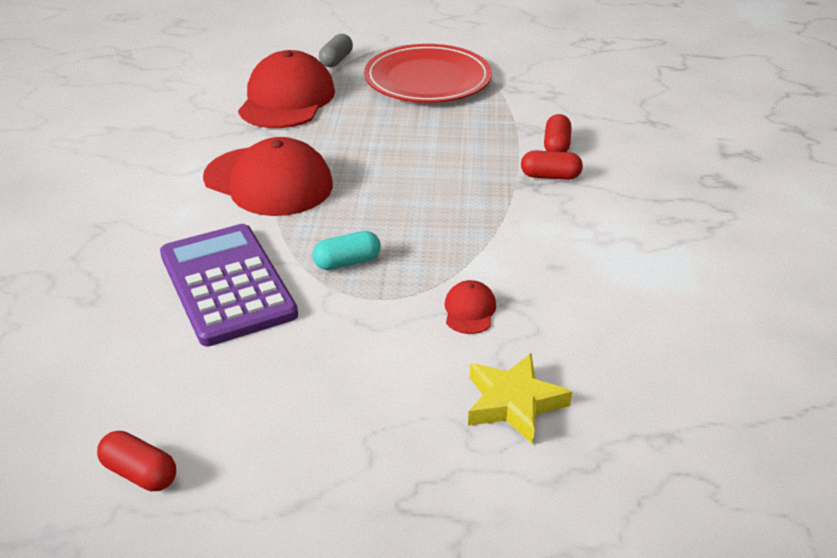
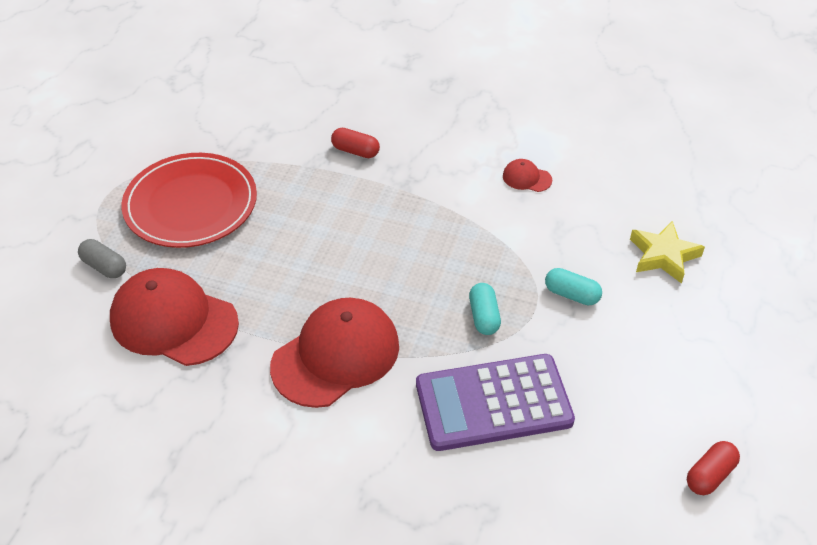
camera: 75 degrees left, 10 degrees up
red cap [445,280,496,334] -> red cap moved to [503,159,552,192]
red capsule [521,150,583,180] -> none
none -> turquoise capsule [545,268,602,305]

